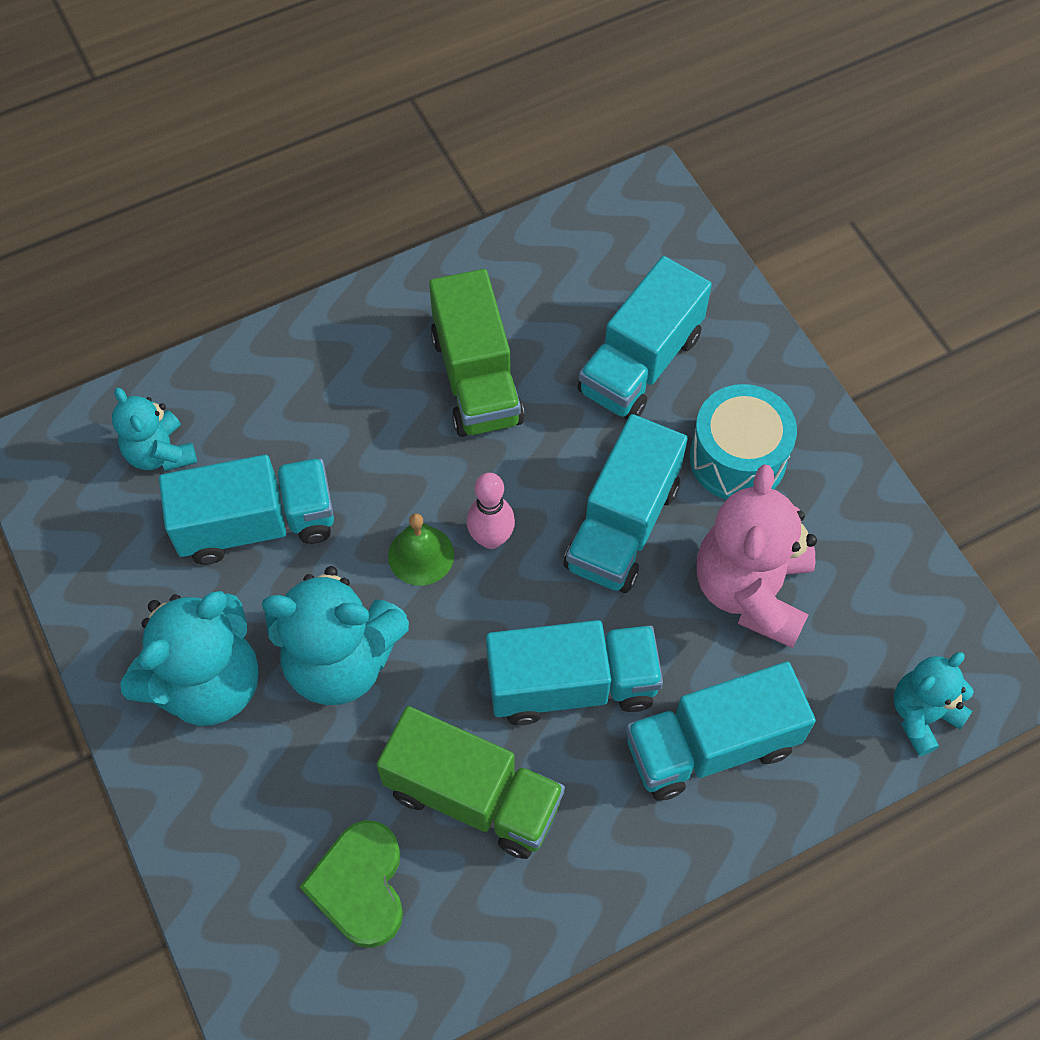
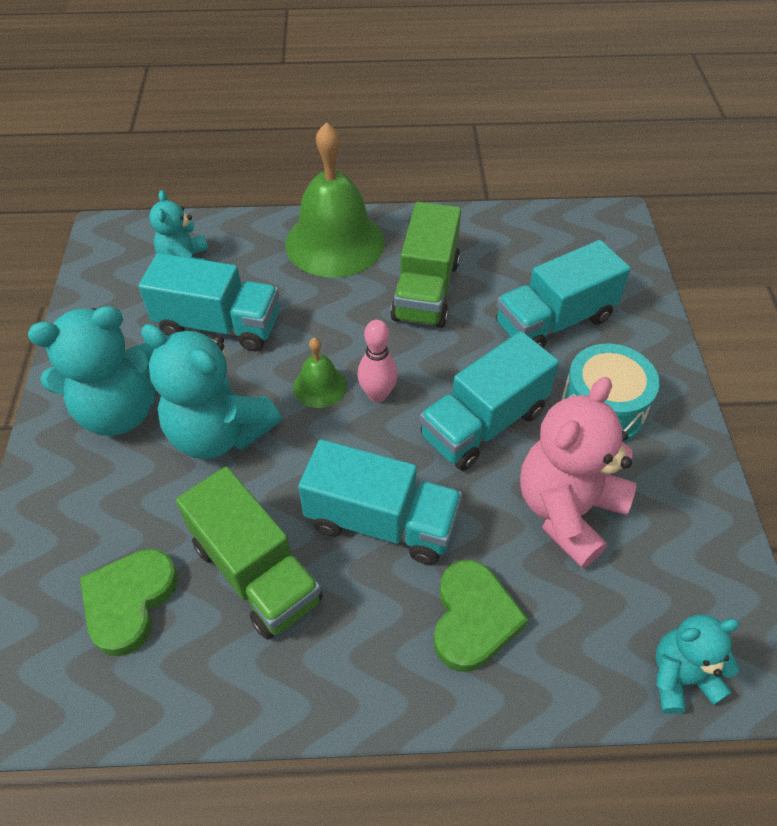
camera: 25 degrees right, 10 degrees down
turquoise truck [626,662,816,801] -> green heart [434,560,529,672]
none -> green bell [285,122,385,278]

